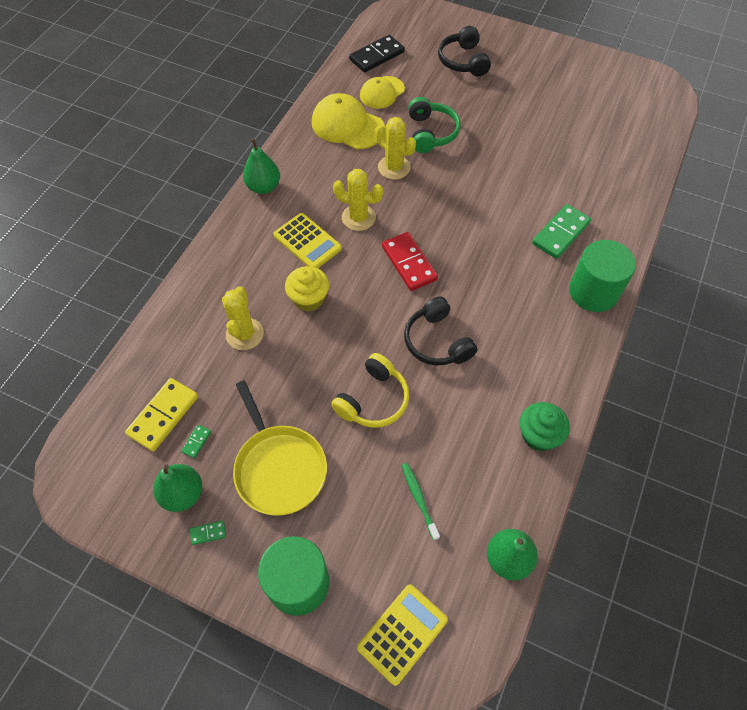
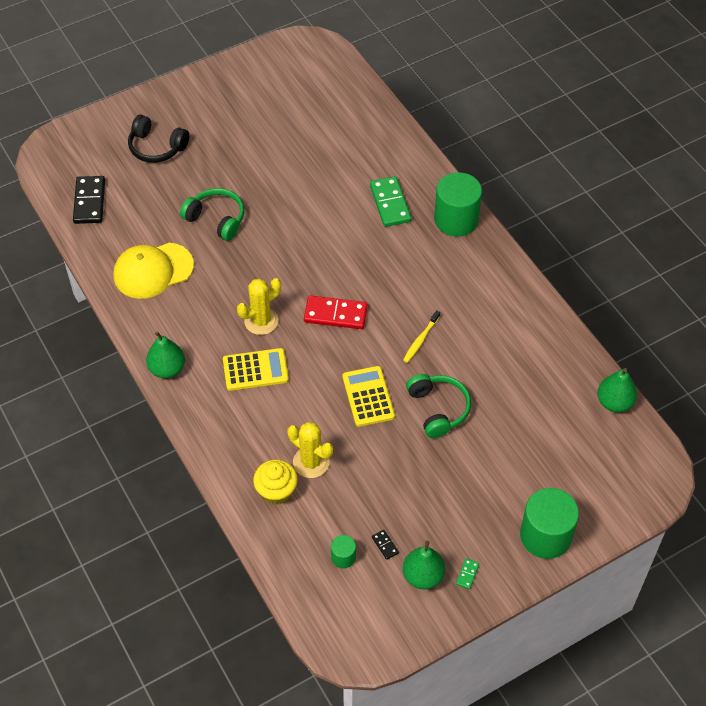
camera: 55 degrees left, 5 degrees down
yellow domino [125,378,198,452] -> green cylinder [331,535,356,568]
green domino [181,425,211,458] -> black domino [372,530,399,560]
yellow pan [233,380,327,516] -> none
yellow cupcake [285,266,329,312] -> yellow cupcake moved to [253,460,298,505]
yellow headphones [331,353,409,428] -> green headphones [406,374,471,438]
yellow calculator [357,584,448,686] -> yellow calculator moved to [342,366,395,427]
yellow cap [360,76,405,109] -> none
yellow cactus [375,117,416,180] -> none
green toothbrush [402,463,440,541] -> none
black headphones [404,296,477,366] -> yellow toothbrush [403,310,440,363]
green cupcake [520,402,570,451] -> none

